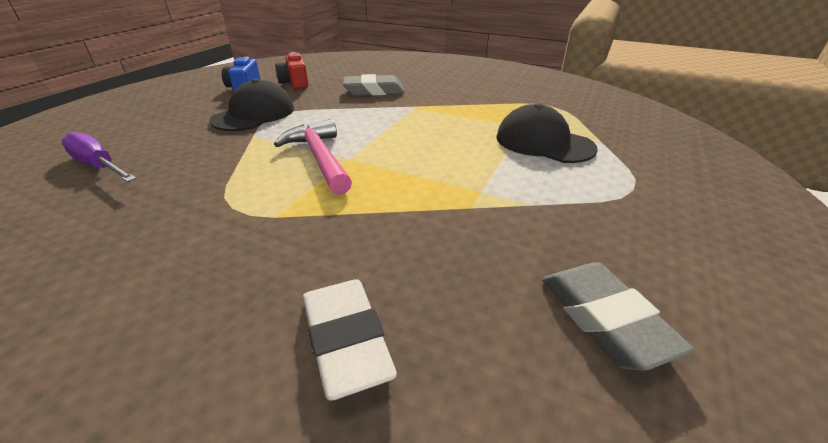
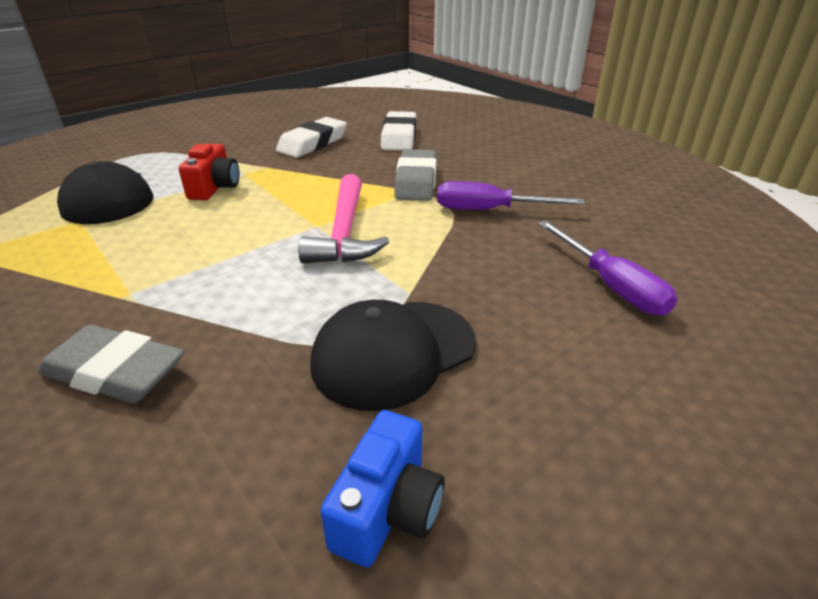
camera: 155 degrees left, 0 degrees up
red camera [275,52,308,89] -> red camera moved to [179,144,240,200]
grey eraser [542,262,694,371] -> grey eraser moved to [394,149,436,201]
none -> white eraser [276,117,347,158]
none -> purple screwdriver [437,181,585,210]

